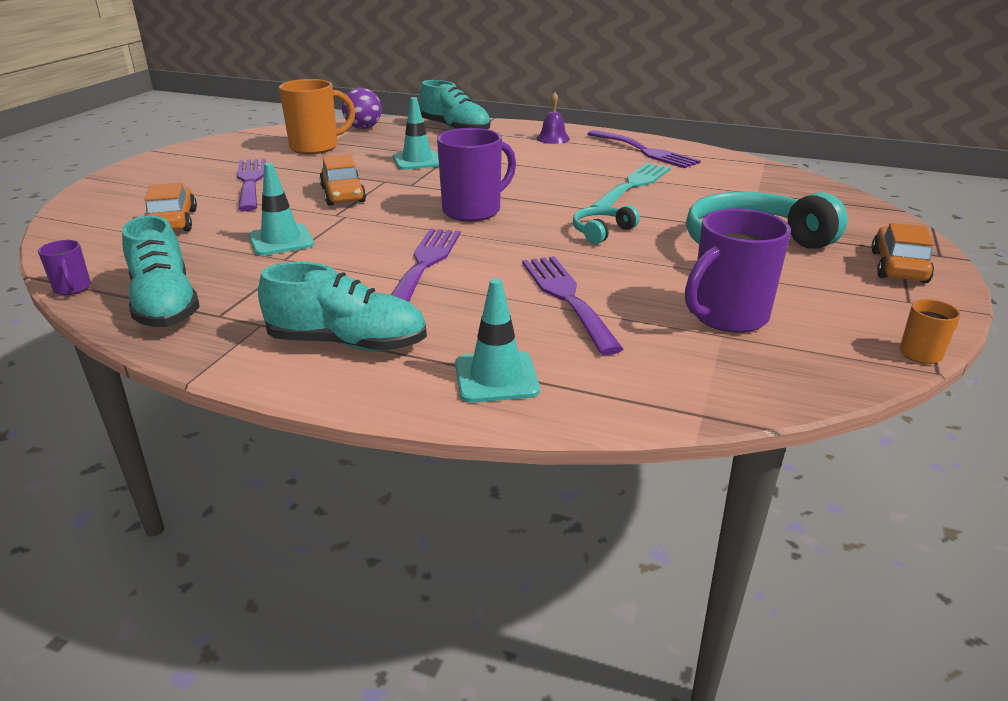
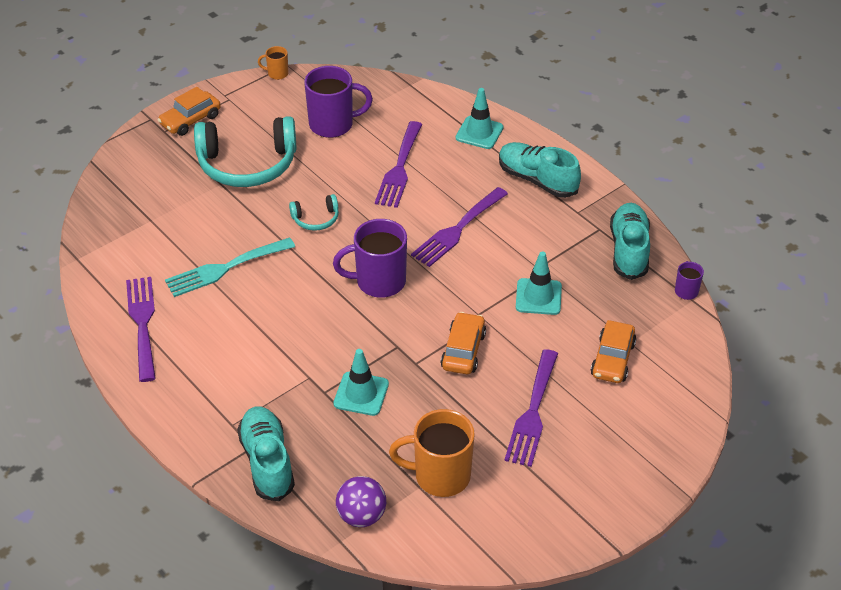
camera: 150 degrees left, 15 degrees up
purple bell [536,92,570,144] -> none

